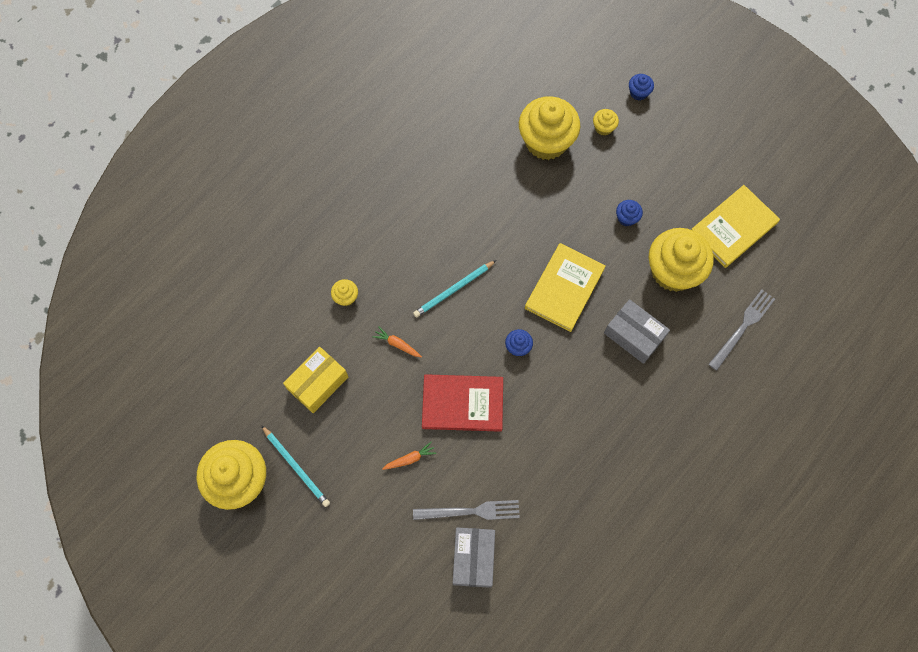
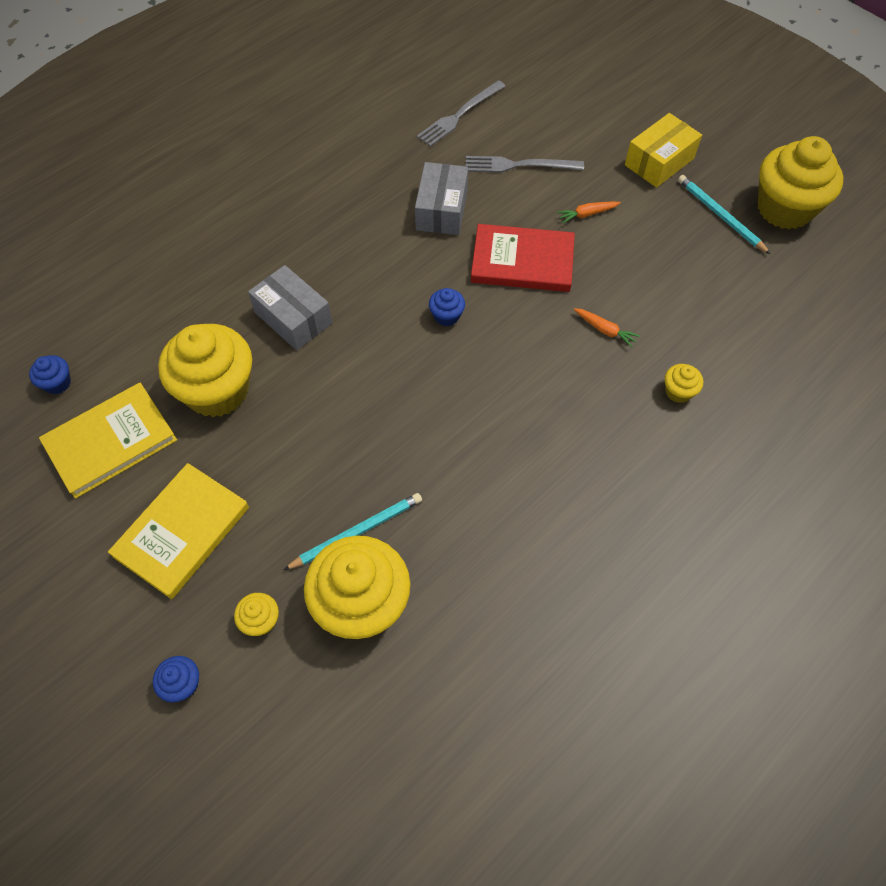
camera: 175 degrees left, 10 degrees down
yellow box [283,347,348,413] -> yellow box moved to [625,113,702,188]
turquoise pencil [413,260,496,317] -> turquoise pencil moved to [284,493,422,570]
grey box [453,527,495,588] -> grey box moved to [415,162,468,235]
yellow book [525,243,606,332] -> yellow book moved to [108,463,249,599]
blue cupcake [616,200,643,227] -> blue cupcake moved to [29,355,71,394]
grey fork [708,289,775,371] -> grey fork moved to [417,80,505,147]

